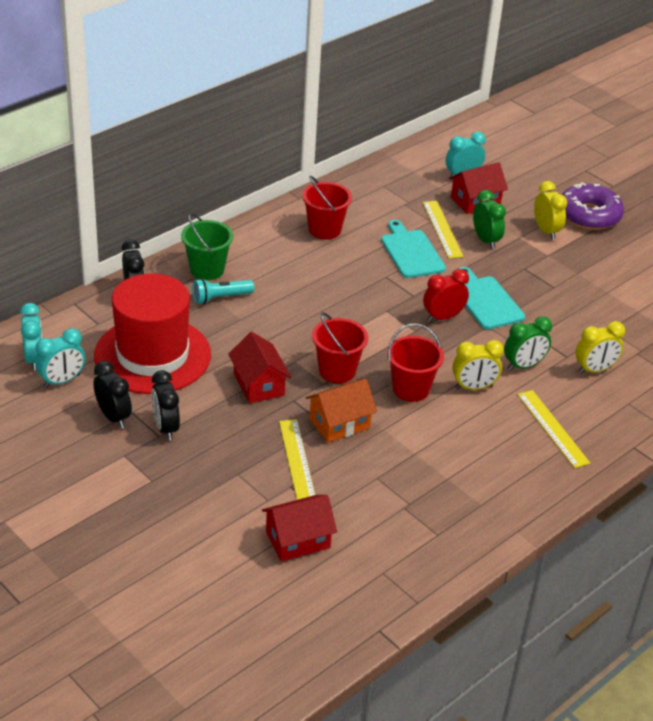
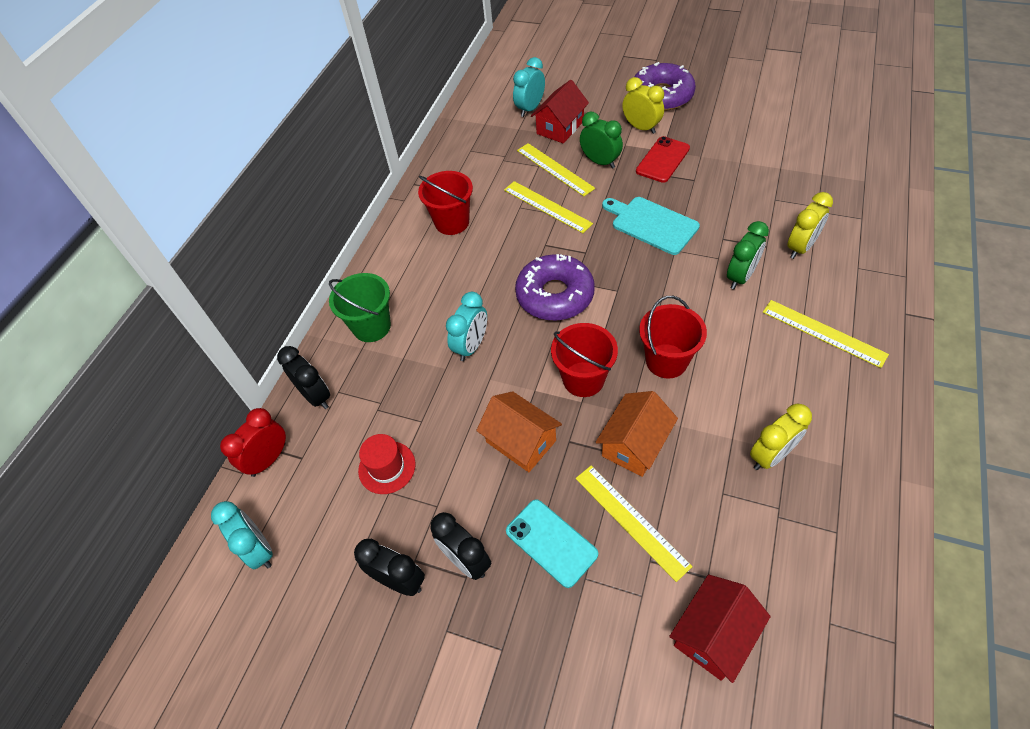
camera: 20 degrees left, 15 degrees up
turquoise clock [35,329,85,388] -> turquoise clock moved to [446,292,487,361]
red hat [94,273,211,394] -> red hat [358,434,416,494], size x0.41
turquoise flashlight [193,278,254,304] -> none
red house [228,332,291,403] -> orange house [476,391,562,472]
turquoise cutting board [381,220,446,278] -> yellow ruler [504,181,593,233]
red clock [423,269,469,322] -> red clock moved to [220,408,286,477]
yellow clock [452,340,504,390] -> yellow clock moved to [750,404,812,470]
none -> turquoise phone [506,499,598,588]
none -> purple donut [515,254,595,321]
none -> red phone [636,136,690,183]

